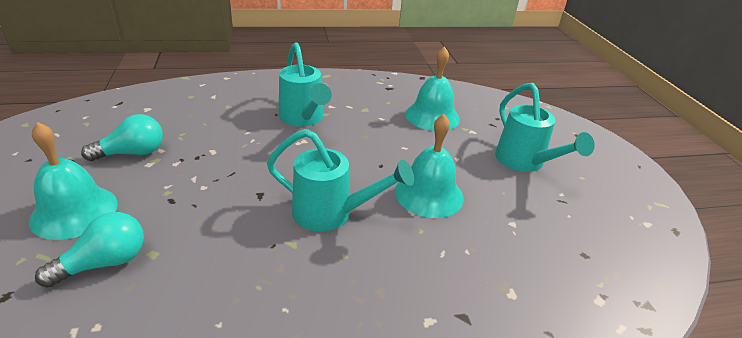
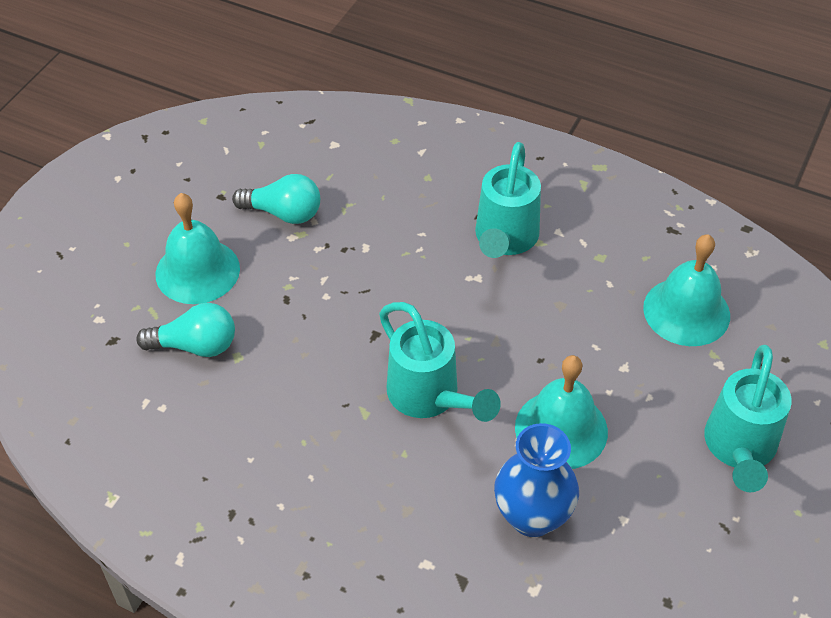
camera: 40 degrees right, 15 degrees up
none -> blue vase [494,423,579,537]

